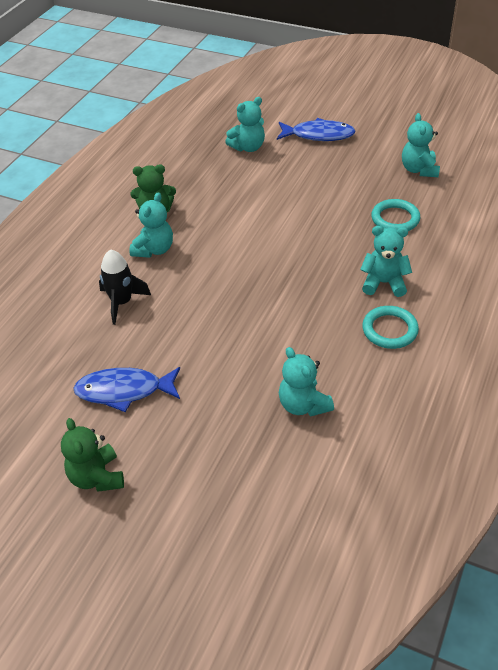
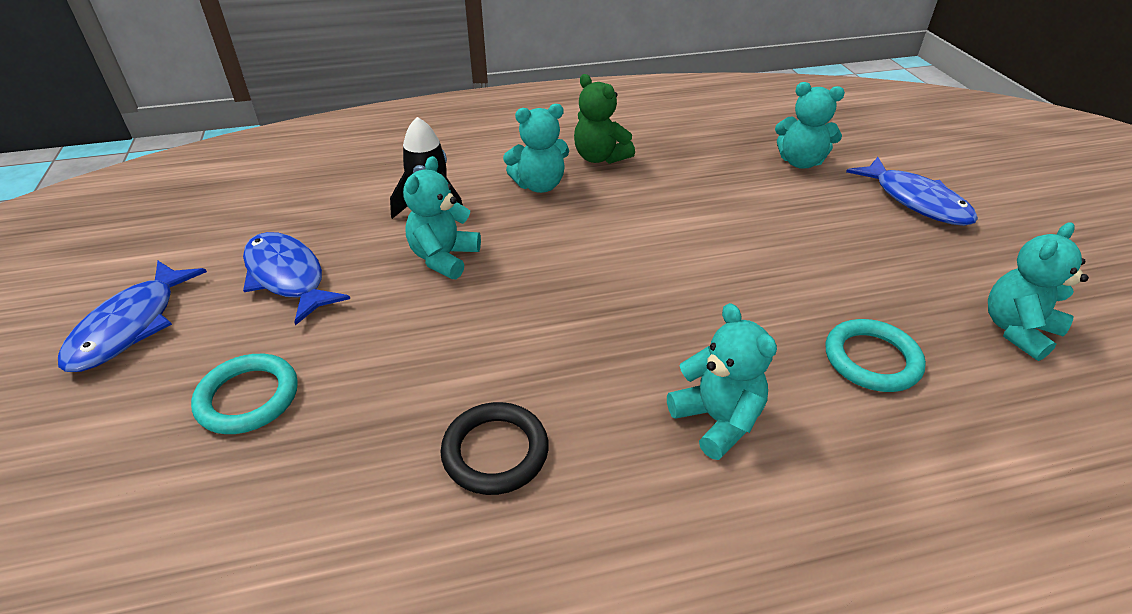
camera: 50 degrees right, 5 degrees down
green teddy bear [61,418,124,492] -> blue fish [58,261,207,372]
turquoise teddy bear [279,347,334,417] -> turquoise teddy bear moved to [403,156,481,279]
turquoise ring [362,306,419,349] -> turquoise ring moved to [191,354,298,434]
none -> black ring [441,402,549,495]

